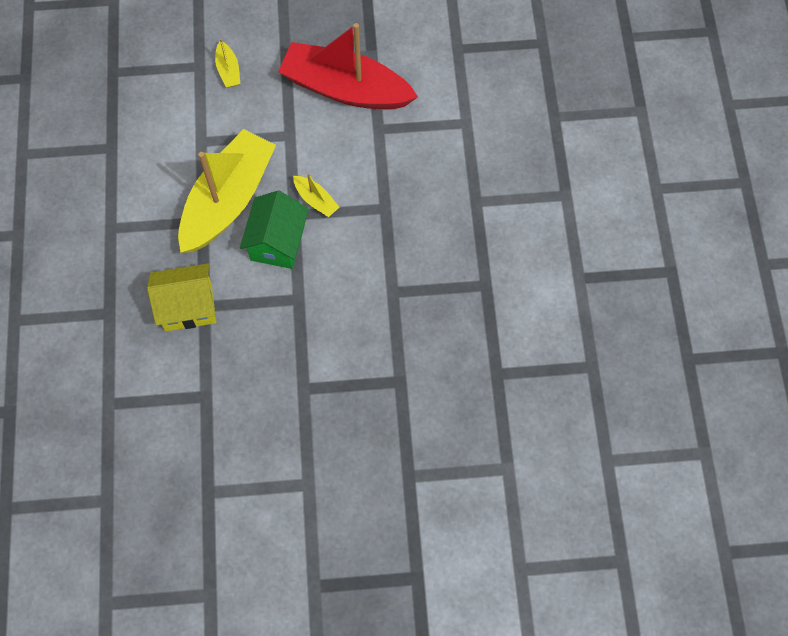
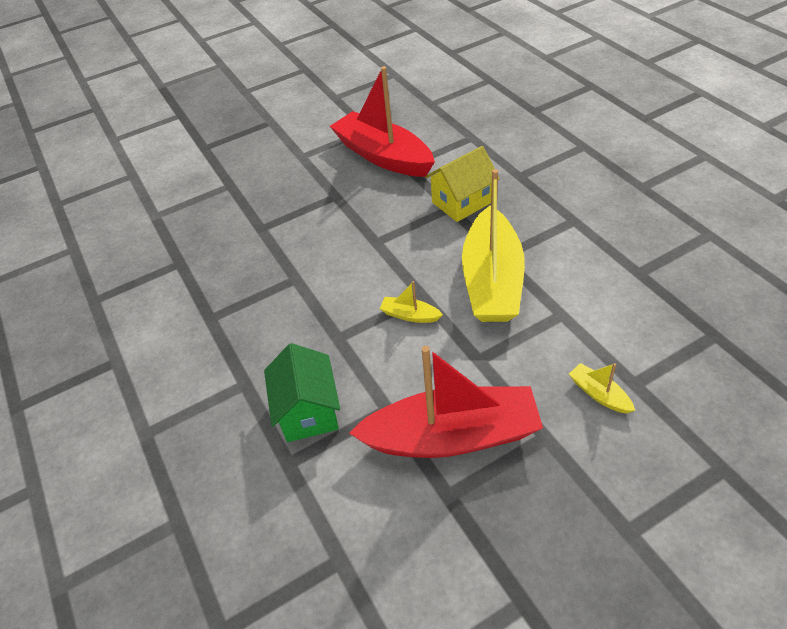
camera: 160 degrees right, 20 degrees down
green house [240,191,309,269] -> green house moved to [264,343,340,442]
none -> red boat [330,66,435,177]

